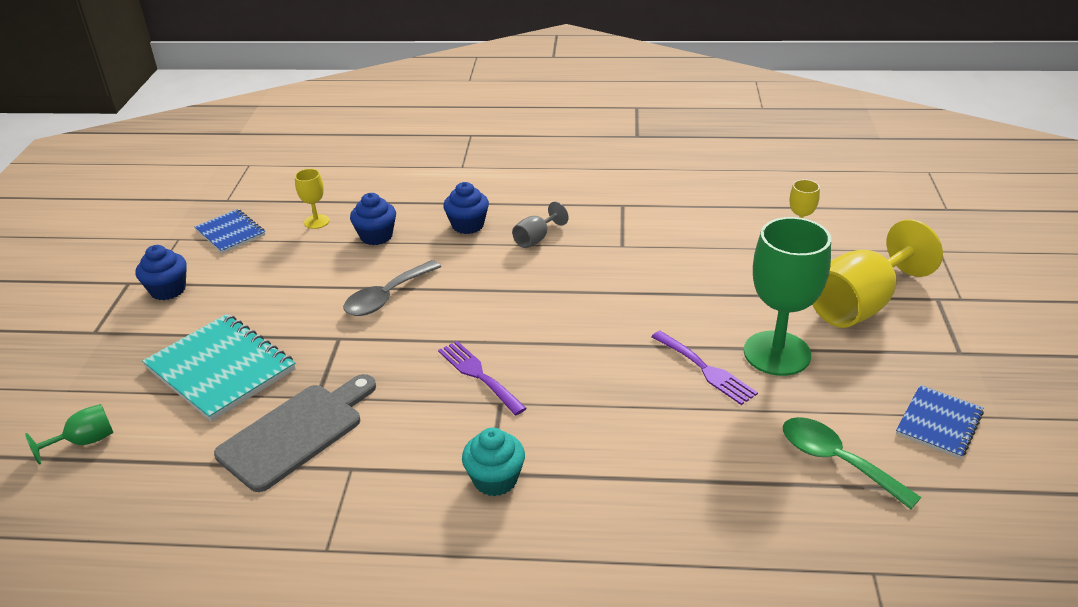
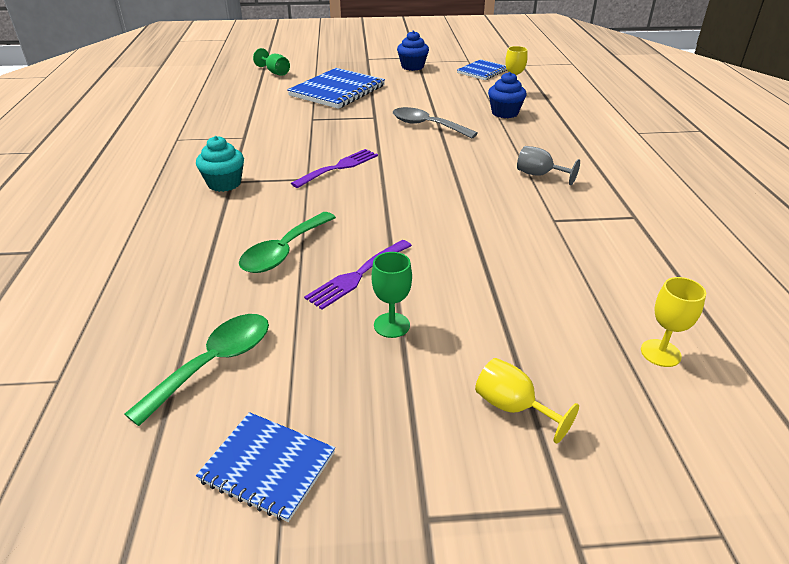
camera: 80 degrees right, 0 degrees up
turquoise notebook [142,314,296,422] -> blue notebook [287,68,385,109]
grey cutting board [214,374,376,492] -> none
blue cupcake [443,182,489,234] -> none
green goblet [744,217,831,376] -> green goblet [371,252,412,338], size x0.47
yellow goblet [812,219,943,328] -> yellow goblet [475,358,579,444], size x0.47
none -> green spoon [239,212,336,273]

